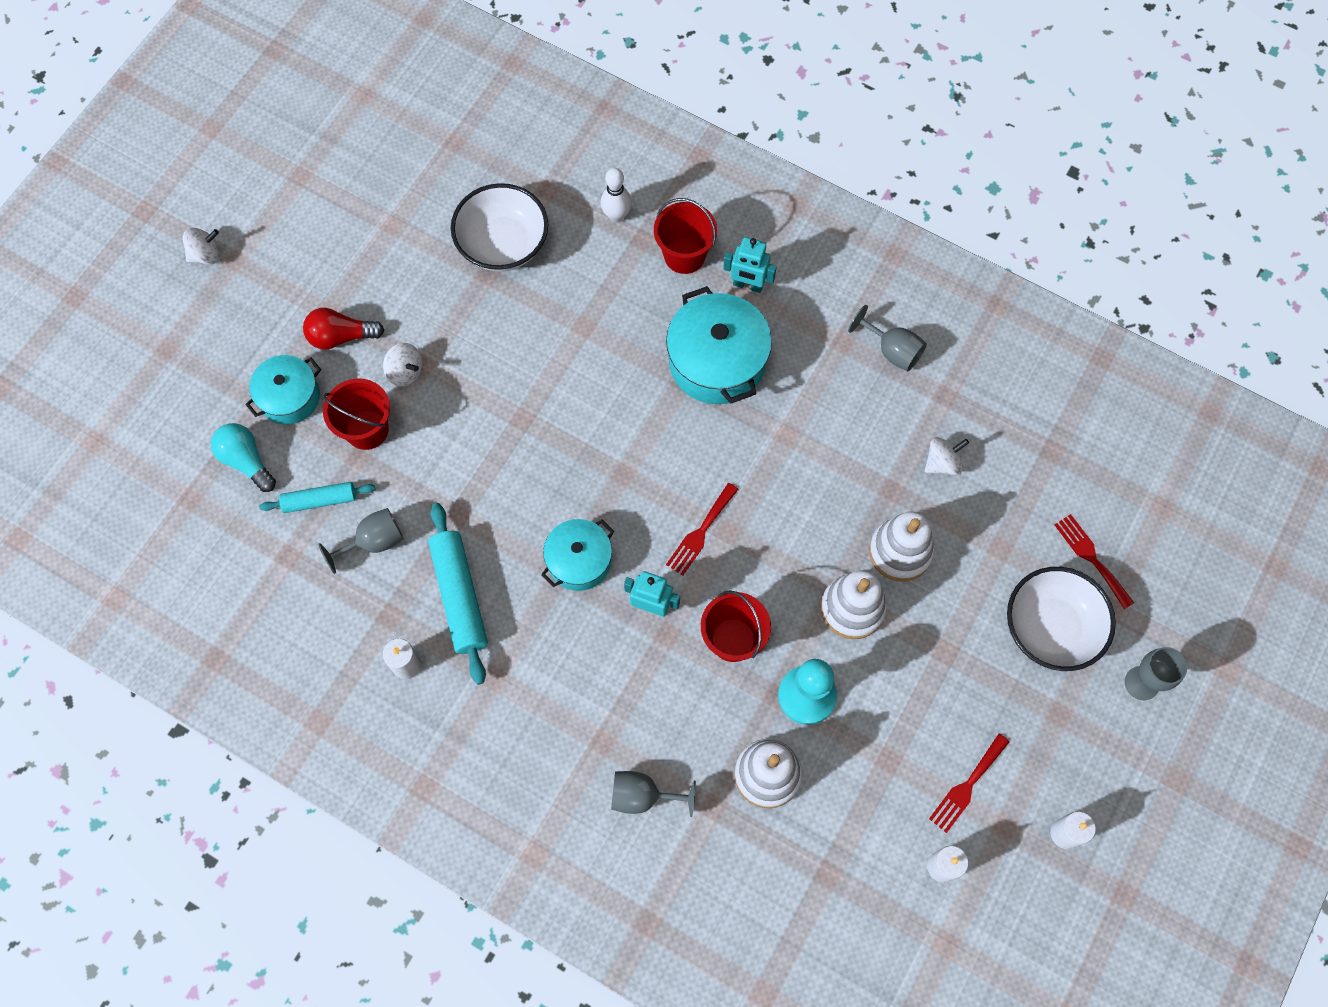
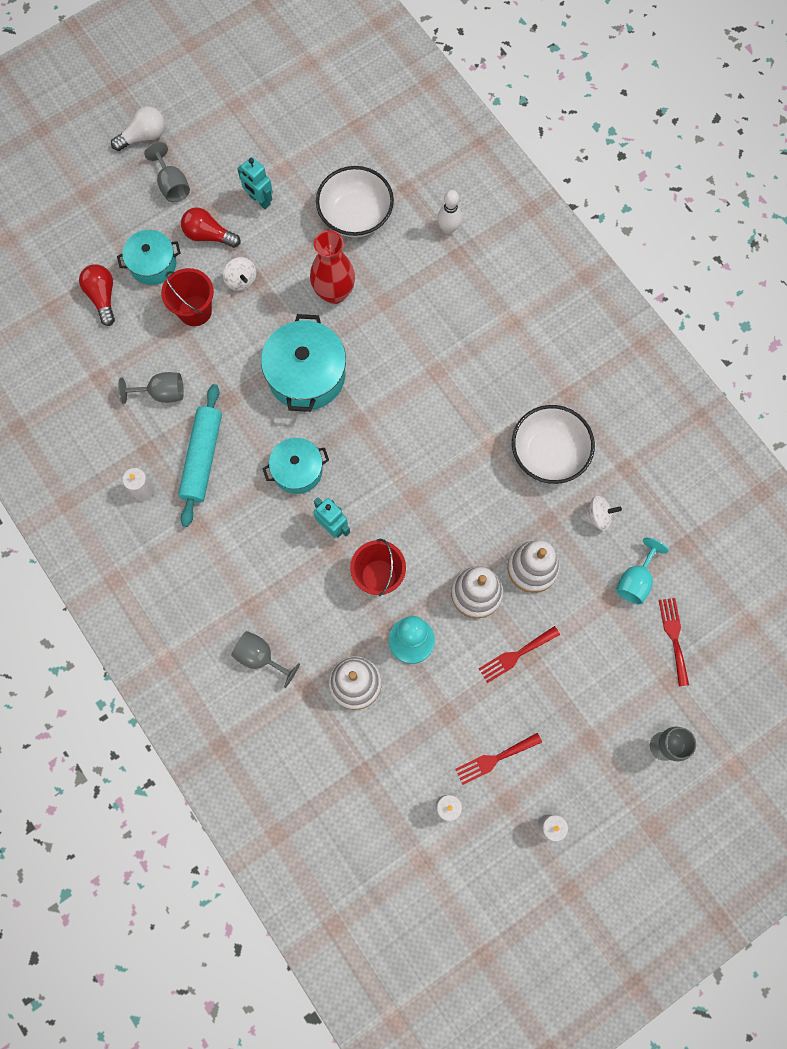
camera: 25 degrees right, 5 degrees up
white spinning top [183,228,221,264] -> white light bulb [111,106,165,151]
turquoise light bulb [211,423,276,492] -> red light bulb [79,264,115,326]
turquoise rolling pin [259,482,376,513] -> none
red bucket [654,198,717,274] -> none
turquoise pot [666,286,772,404] -> turquoise pot moved to [261,314,346,412]
red fork [666,483,738,576] -> red fork moved to [479,626,560,683]
turquoise robot [723,237,777,293] -> turquoise robot moved to [237,157,273,209]
grey goblet [848,305,927,371] -> grey goblet moved to [144,142,190,202]
white bowl [1007,567,1116,671] -> white bowl moved to [512,405,595,484]
none -> red vase [310,230,355,304]
none -> turquoise goblet [616,538,669,604]

